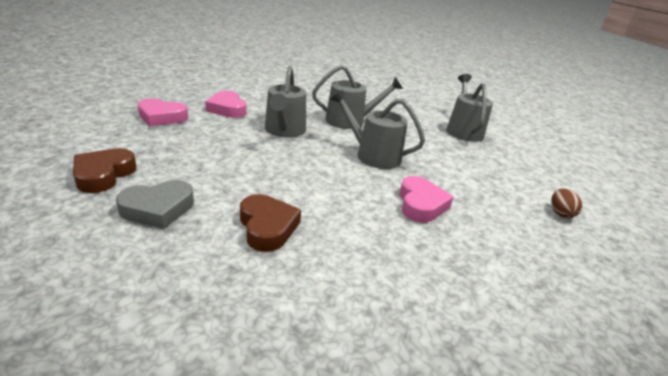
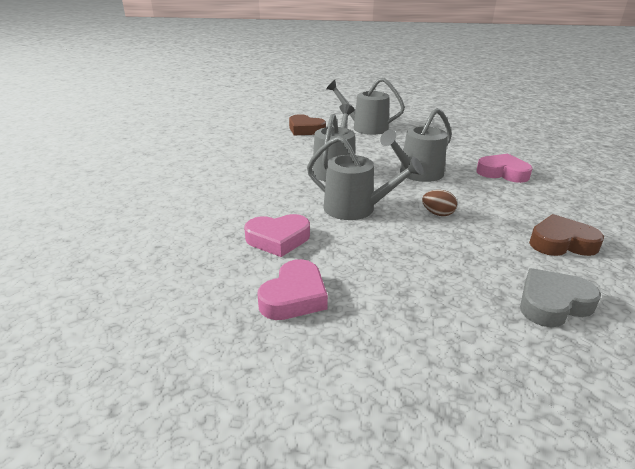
camera: 65 degrees left, 0 degrees up
brown heart [73,148,136,193] -> brown heart moved to [289,114,326,135]
grey heart [116,180,194,229] -> grey heart turned 105 degrees counterclockwise [520,268,601,327]
brown egg [551,188,582,218] -> brown egg moved to [422,190,457,216]

